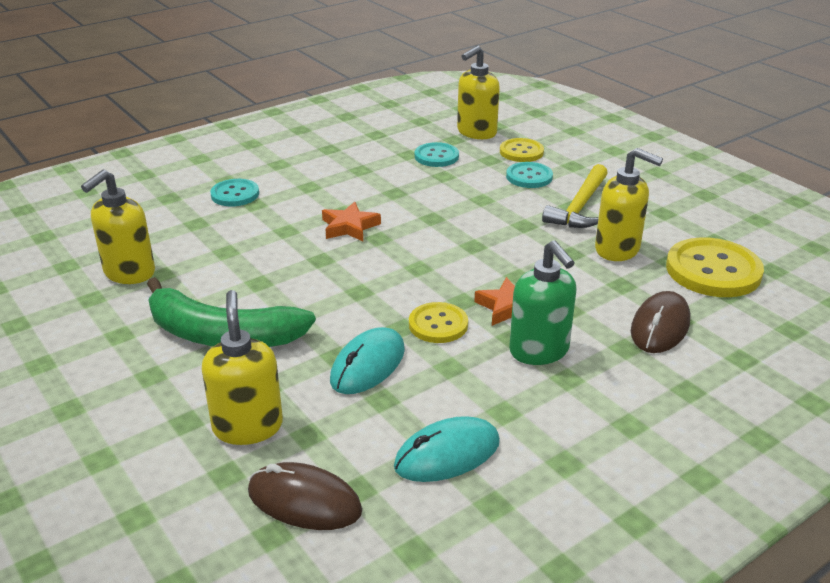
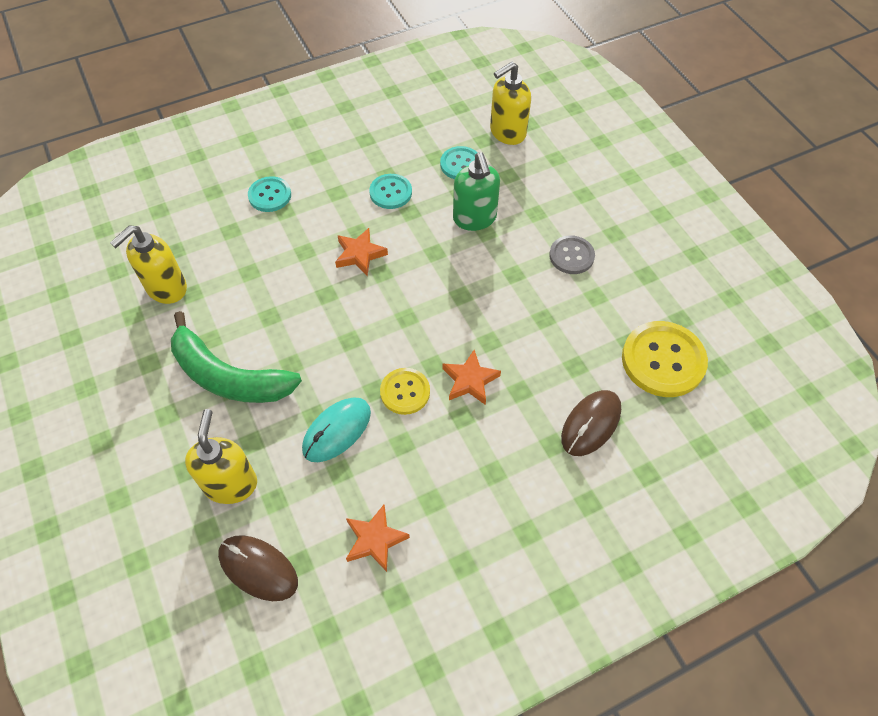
camera: 10 degrees right, 25 degrees up
turquoise mouse [394,416,500,482] -> orange star [346,505,410,572]
yellow button [500,138,544,162] -> none
turquoise button [506,162,553,188] -> turquoise button moved to [369,174,412,209]
green soap dispenser [509,240,577,365] -> green soap dispenser moved to [453,152,500,231]
yellow hammer [542,164,608,228] -> grey button [549,235,595,274]
yellow soap dispenser [595,148,663,261] -> none

